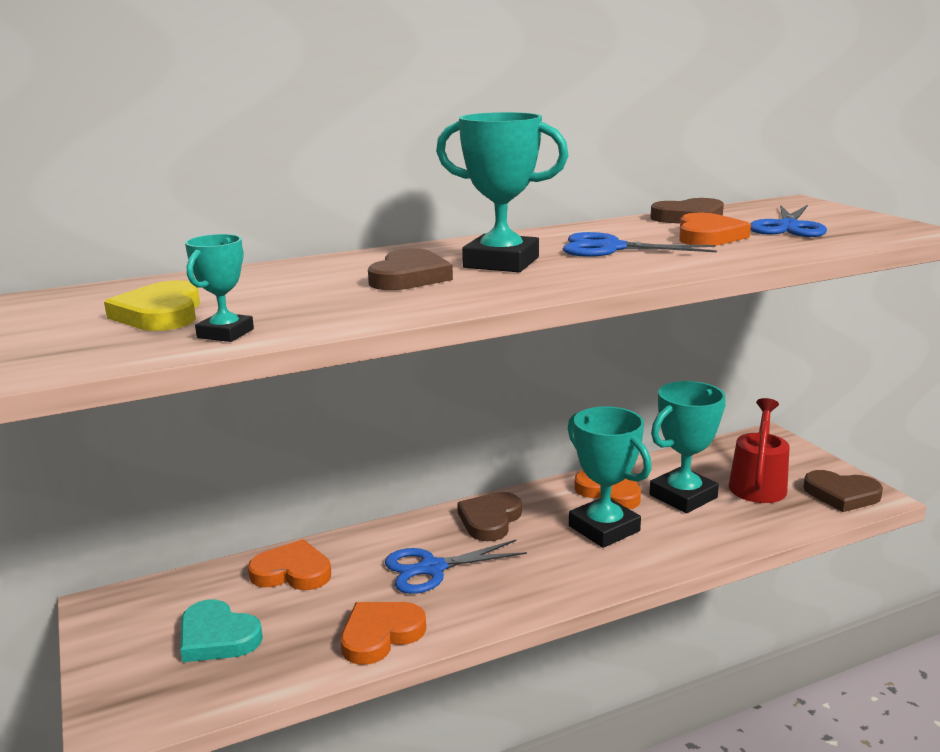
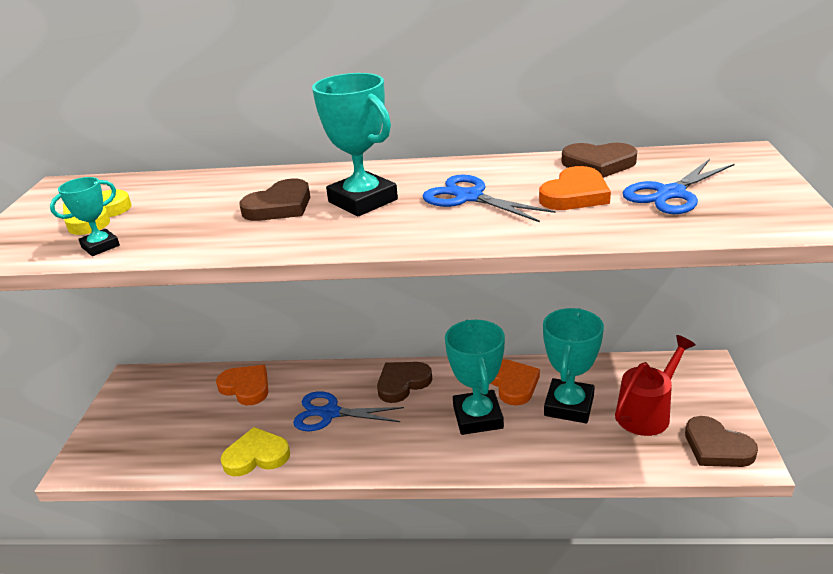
camera: 30 degrees right, 10 degrees up
turquoise heart [180,599,263,662] -> none
orange heart [341,602,426,665] -> yellow heart [221,427,290,476]
turquoise trophy [649,381,726,513] -> turquoise trophy turned 60 degrees counterclockwise [543,308,604,423]

